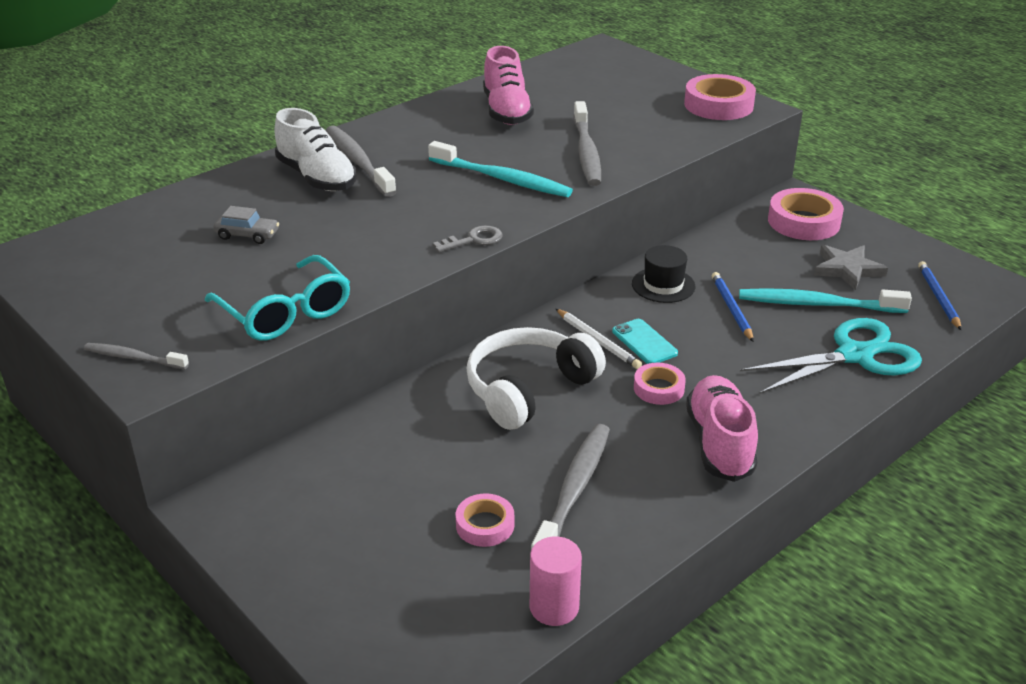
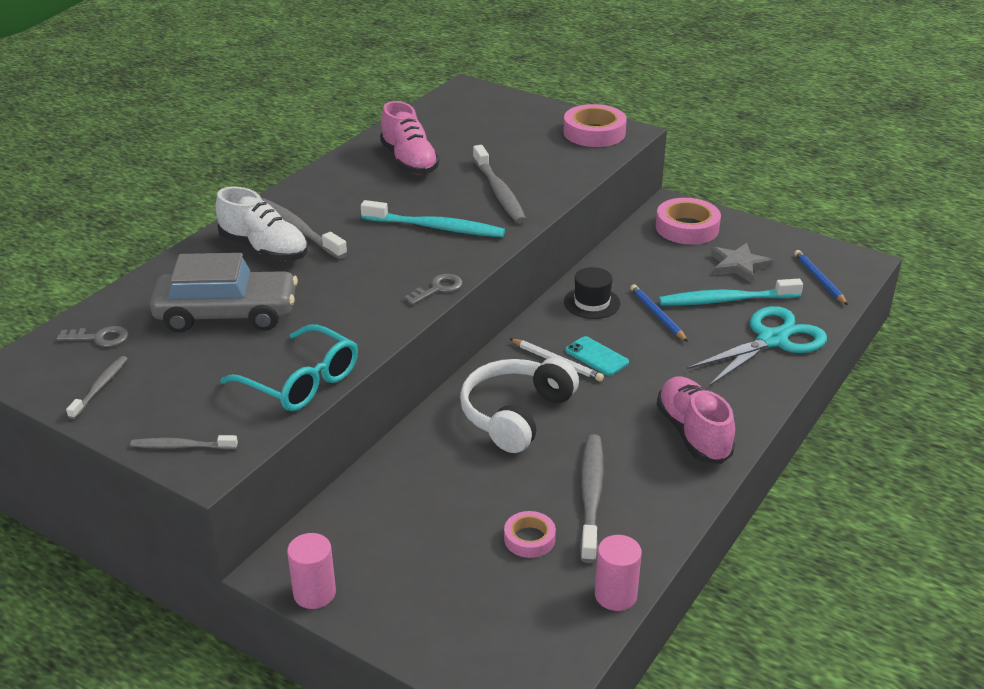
camera: 15 degrees left, 0 degrees up
grey car [213,206,279,244] -> grey car [150,253,298,333], size x2.37
pink tape [634,363,686,405] -> none
none -> grey key [56,326,128,347]
none -> grey toothbrush [66,356,128,419]
none -> pink cylinder [287,533,336,609]

